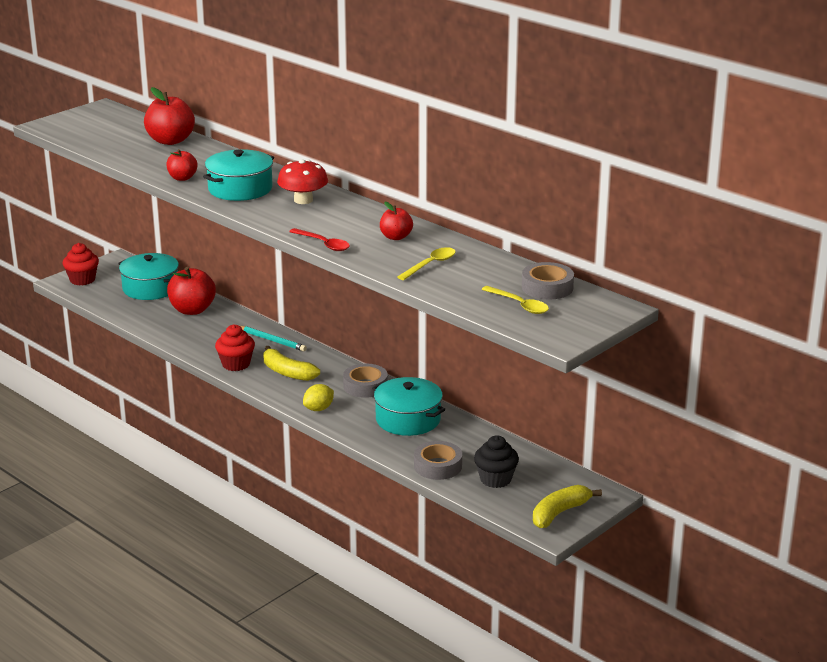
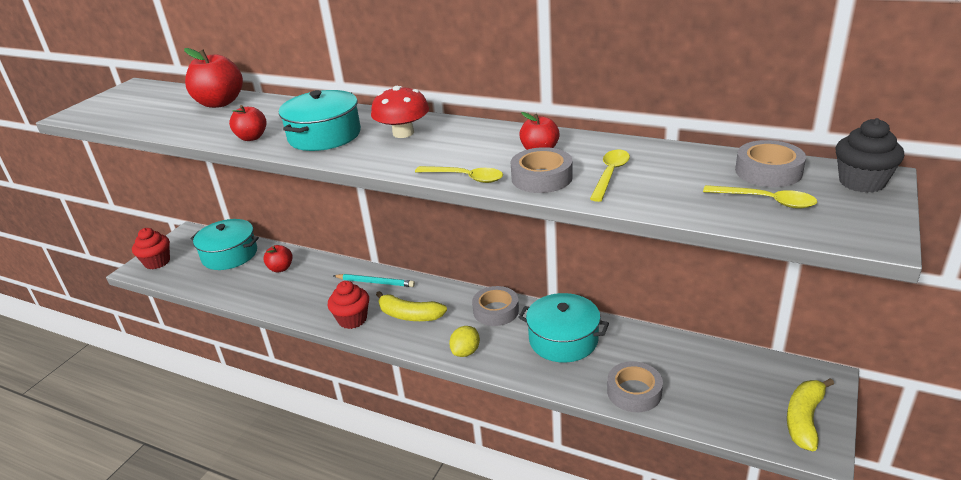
camera: 15 degrees left, 5 degrees up
red apple [167,267,216,315] -> red apple [263,245,293,273], size x0.58
red spoon [289,228,350,251] -> yellow spoon [415,166,503,183]
black cupcake [474,436,519,488] -> black cupcake moved to [835,118,904,193]
none -> grey tape [511,147,573,193]

